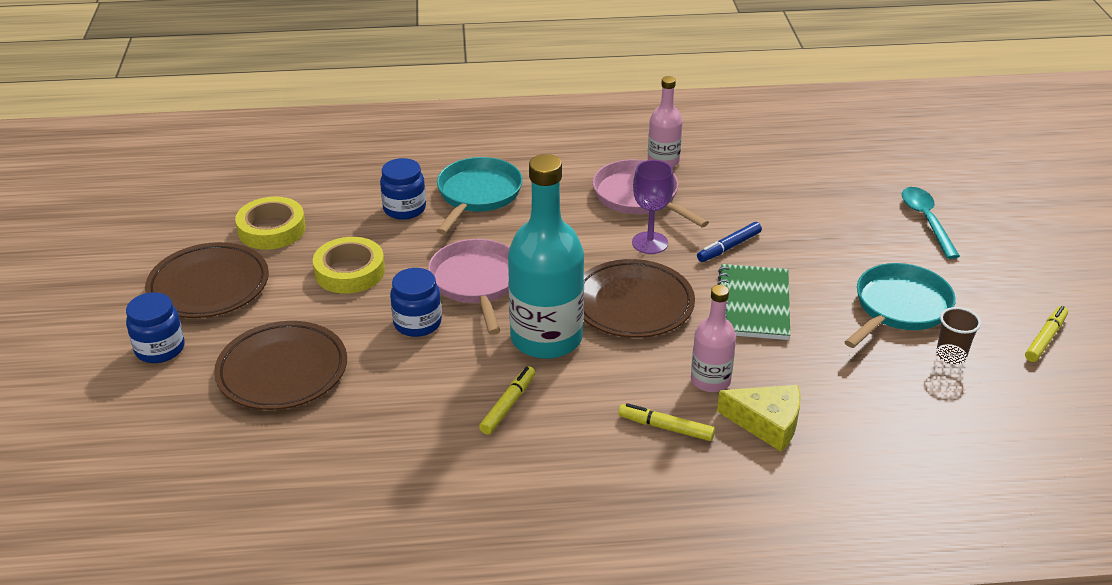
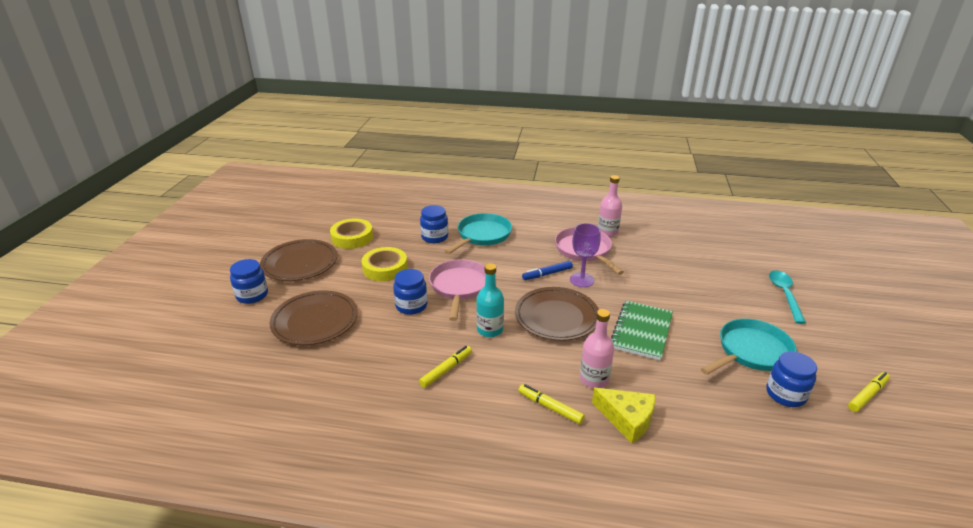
camera: 15 degrees right, 5 degrees down
turquoise bottle [508,154,584,359] -> turquoise bottle [476,263,504,337], size x0.54
blue marker [697,222,762,262] -> blue marker moved to [522,261,573,280]
brown cup [936,307,981,364] -> blue jar [766,351,817,407]

